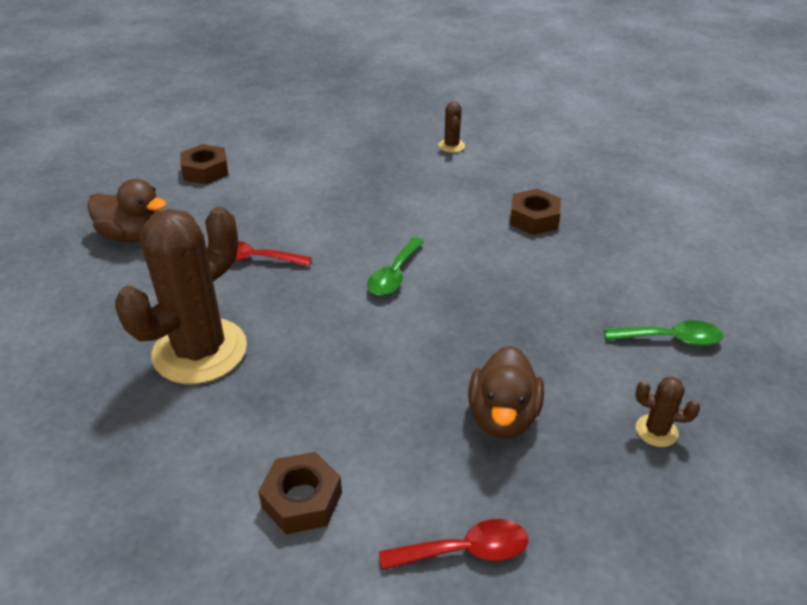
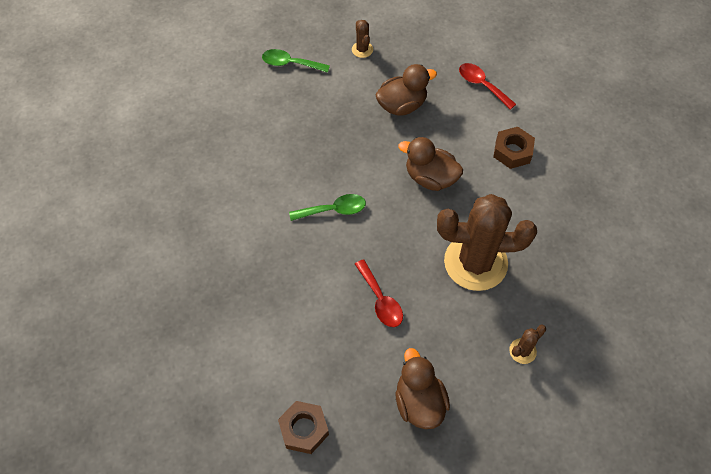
camera: 125 degrees left, 20 degrees up
brown cactus [438,101,465,152] -> brown cactus moved to [509,324,546,364]
brown nut [510,189,561,235] -> none
green spoon [604,320,723,346] -> green spoon turned 45 degrees counterclockwise [262,49,330,73]
none -> brown duck [398,137,463,191]

